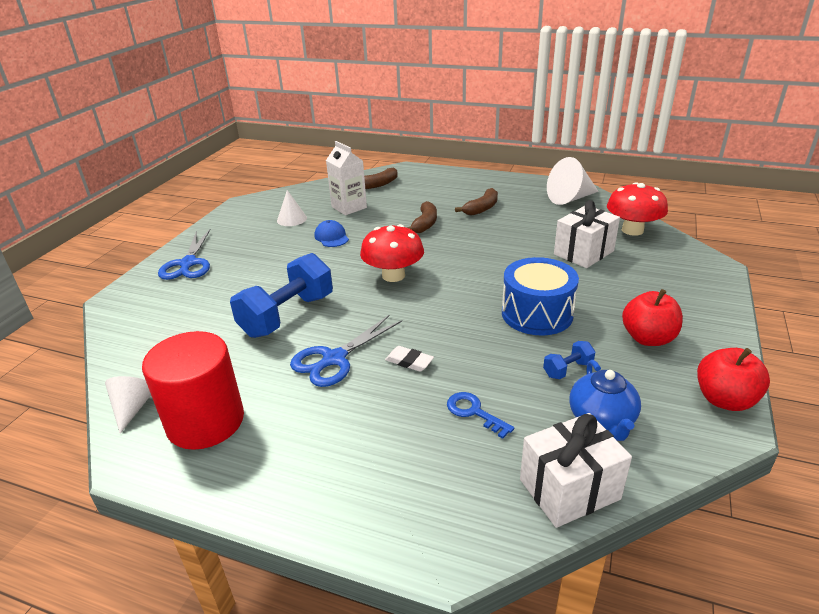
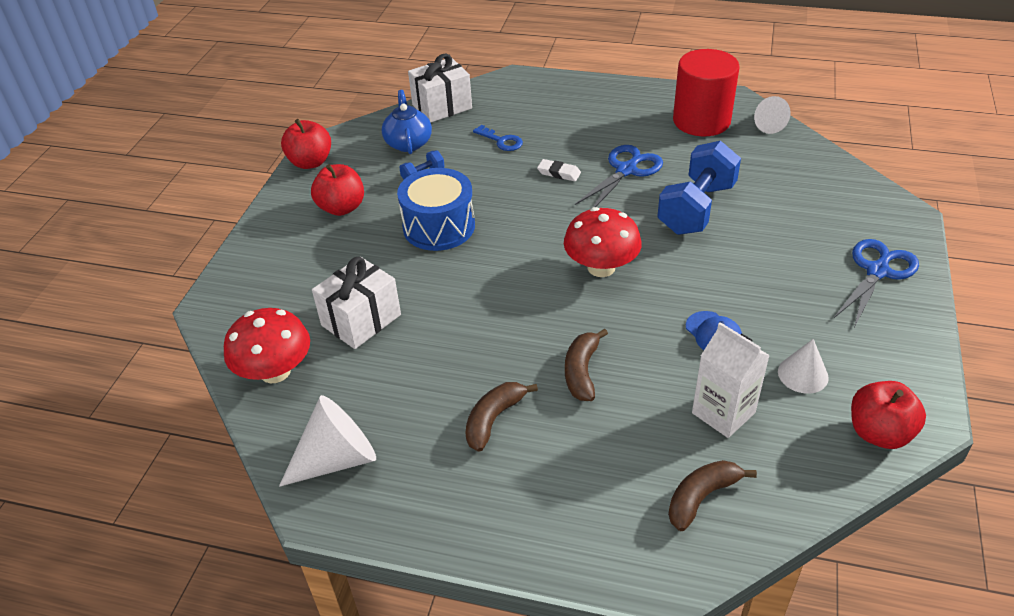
camera: 175 degrees right, 10 degrees up
blue scissors [158,229,211,280] -> blue scissors turned 45 degrees clockwise [834,239,919,327]
none -> red apple [851,381,926,449]

